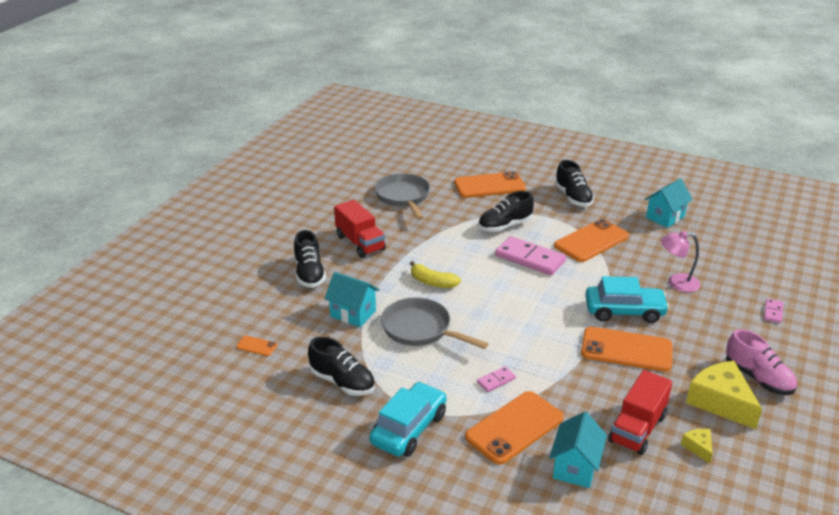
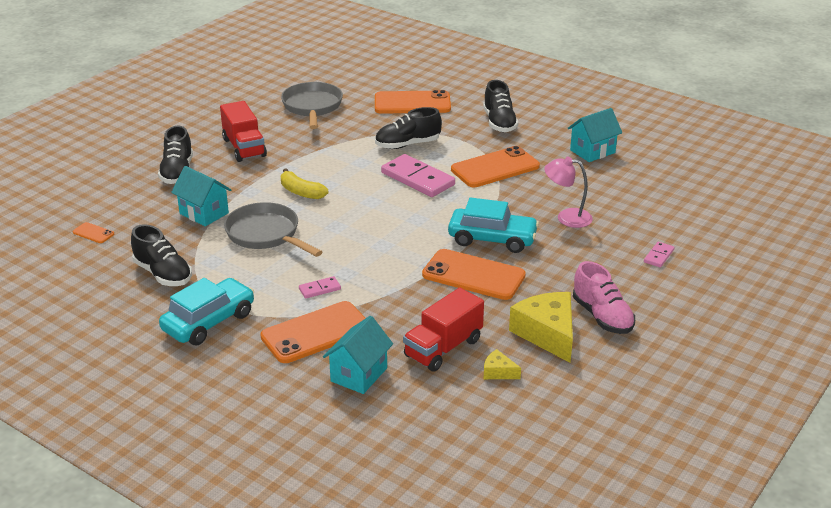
camera: 10 degrees right, 0 degrees up
yellow cheese [681,429,712,464] -> yellow cheese turned 60 degrees counterclockwise [484,349,521,379]

